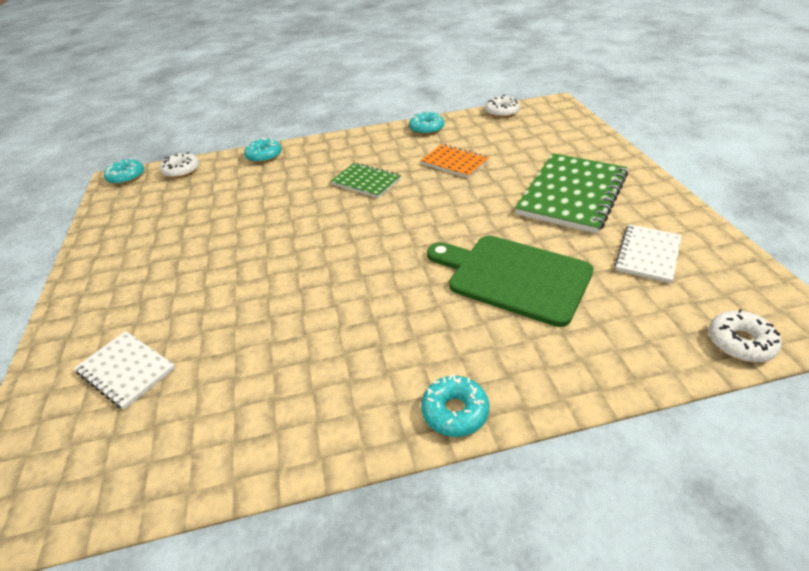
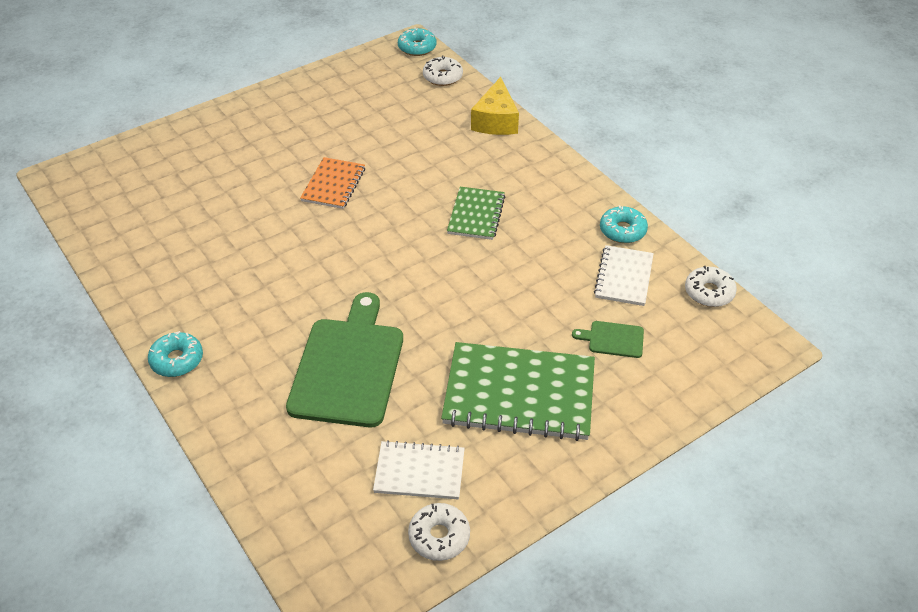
camera: 65 degrees right, 5 degrees up
white notebook [74,331,175,410] -> white notebook moved to [594,245,654,306]
turquoise donut [244,137,282,163] -> yellow cheese [471,77,519,135]
orange notebook [420,144,489,178] -> orange notebook moved to [300,157,365,209]
white donut [708,309,781,362] -> white donut moved to [408,503,470,561]
none -> green cutting board [572,321,644,358]

